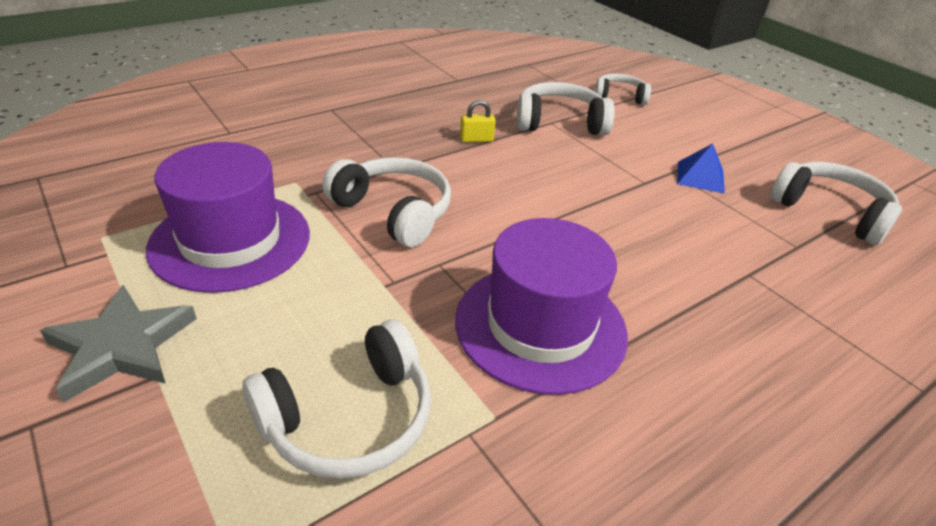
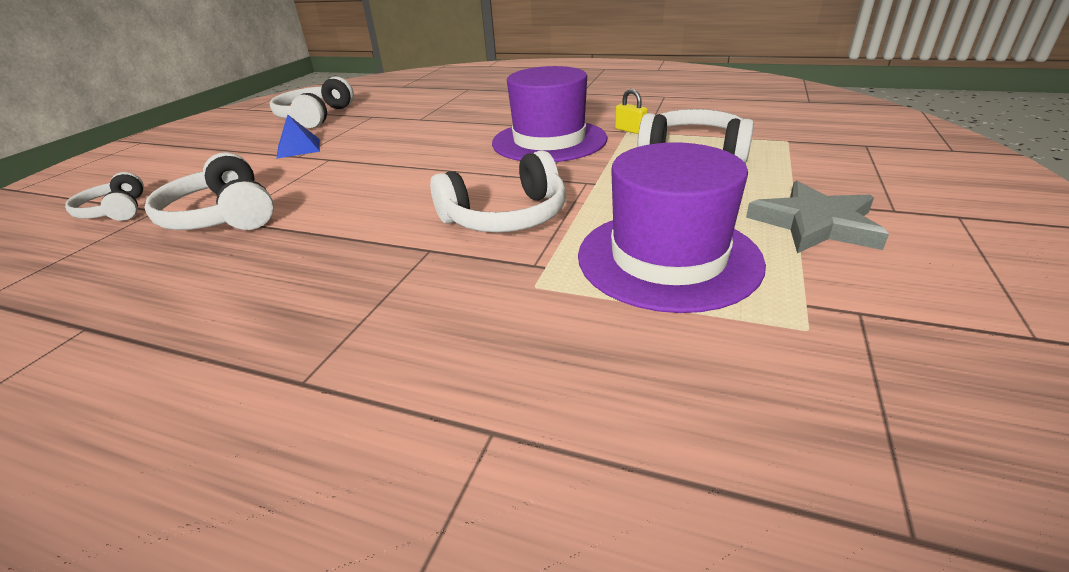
camera: 120 degrees left, 5 degrees down
white headphones [322,157,451,247] -> white headphones turned 120 degrees counterclockwise [430,150,566,233]
yellow padlock [460,100,496,142] -> yellow padlock moved to [615,89,648,134]

